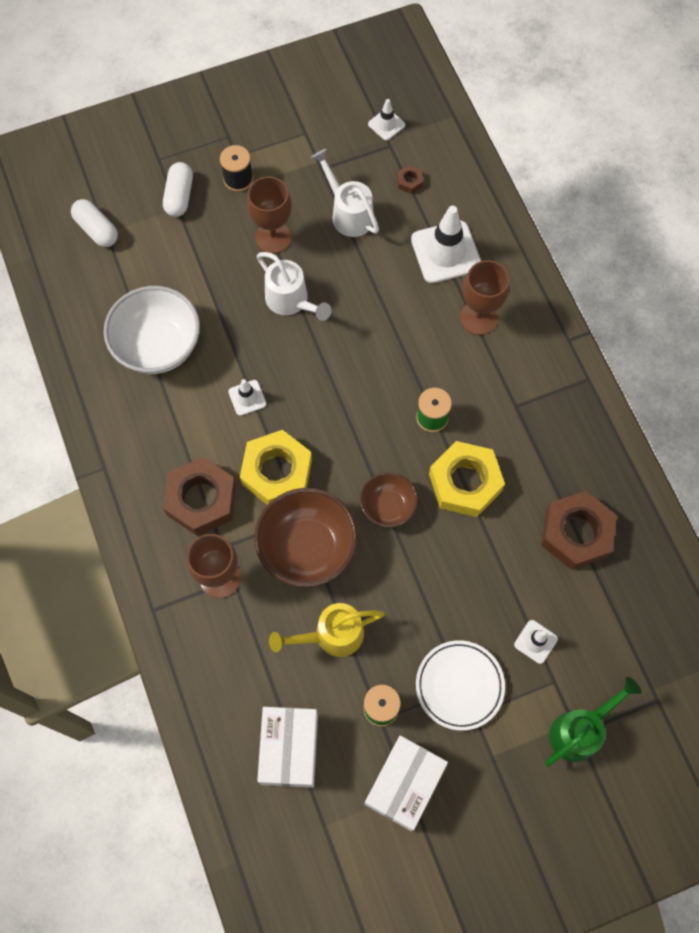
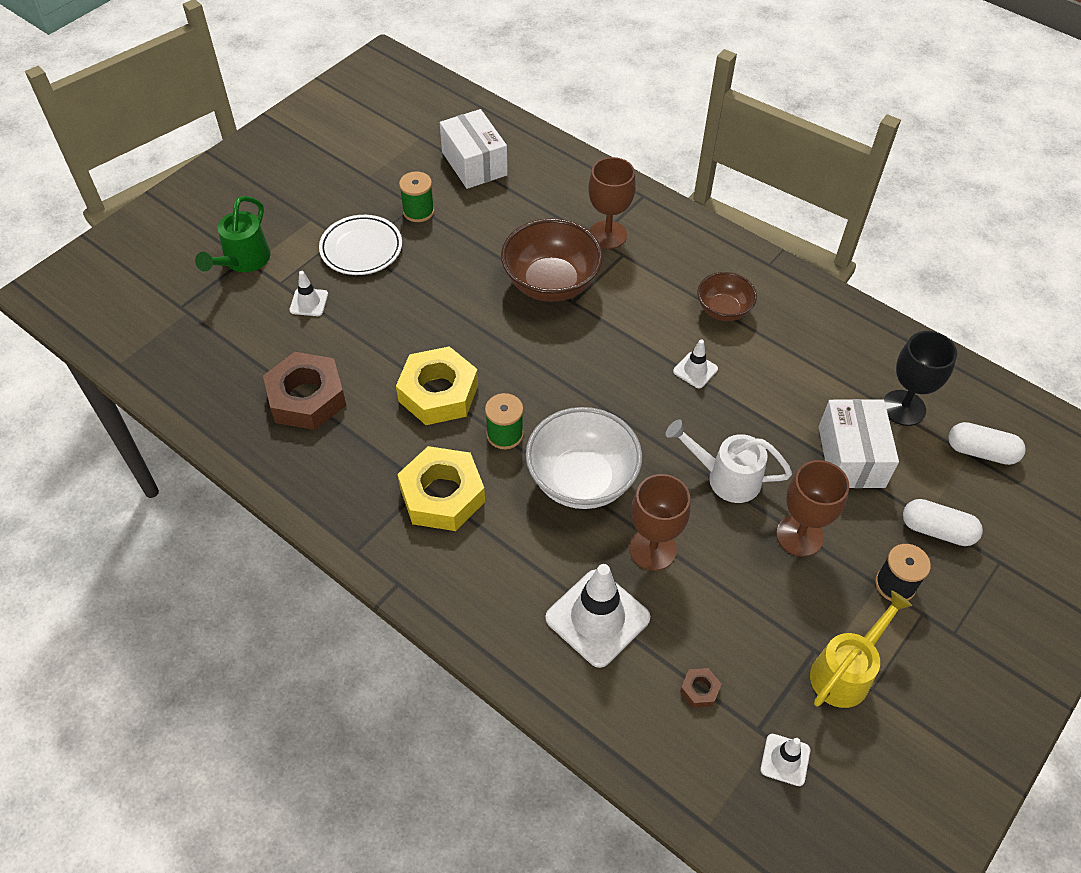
camera: 150 degrees right, 15 degrees down
white bowl [104,286,200,374] -> white bowl moved to [526,407,642,509]
white capsule [163,162,193,217] -> white capsule turned 45 degrees counterclockwise [903,499,983,546]
brown nut [163,457,236,536] -> none
yellow nut [240,430,312,505] -> yellow nut moved to [397,446,485,531]
yellow watering can [269,603,385,657] -> yellow watering can moved to [810,591,912,708]
white watering can [311,149,379,237] -> none
brown bowl [360,472,418,528] -> brown bowl moved to [697,272,757,321]
white box [365,735,448,831] -> white box moved to [819,399,899,488]
brown goblet [460,260,509,335] -> brown goblet moved to [629,474,691,571]
none -> black goblet [883,331,957,426]

